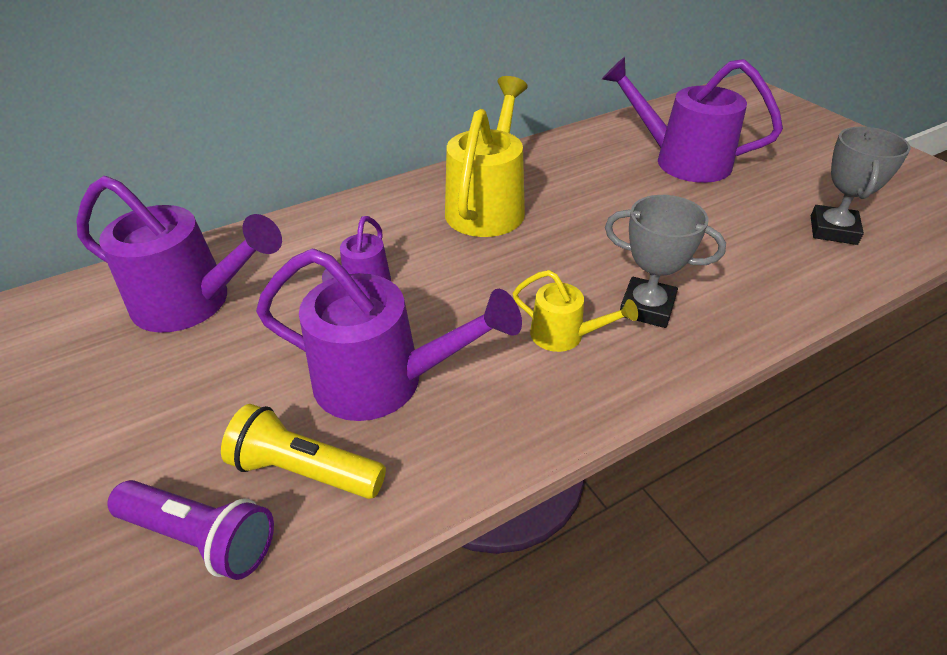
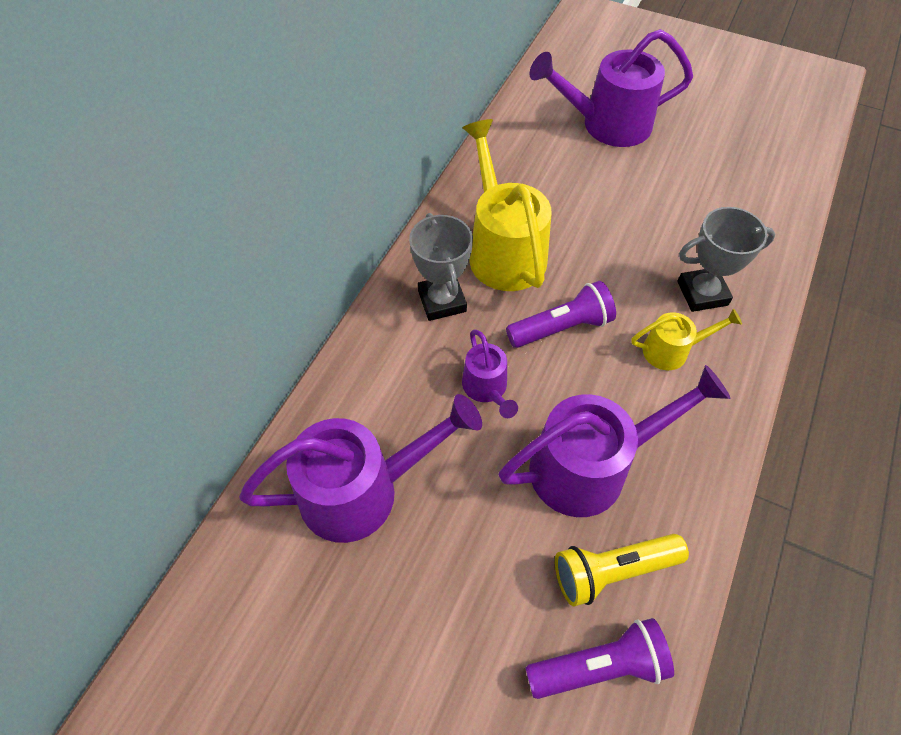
camera: 35 degrees left, 15 degrees up
grey trophy [811,127,911,245] -> grey trophy moved to [409,213,473,321]
none -> purple flashlight [506,281,616,348]

